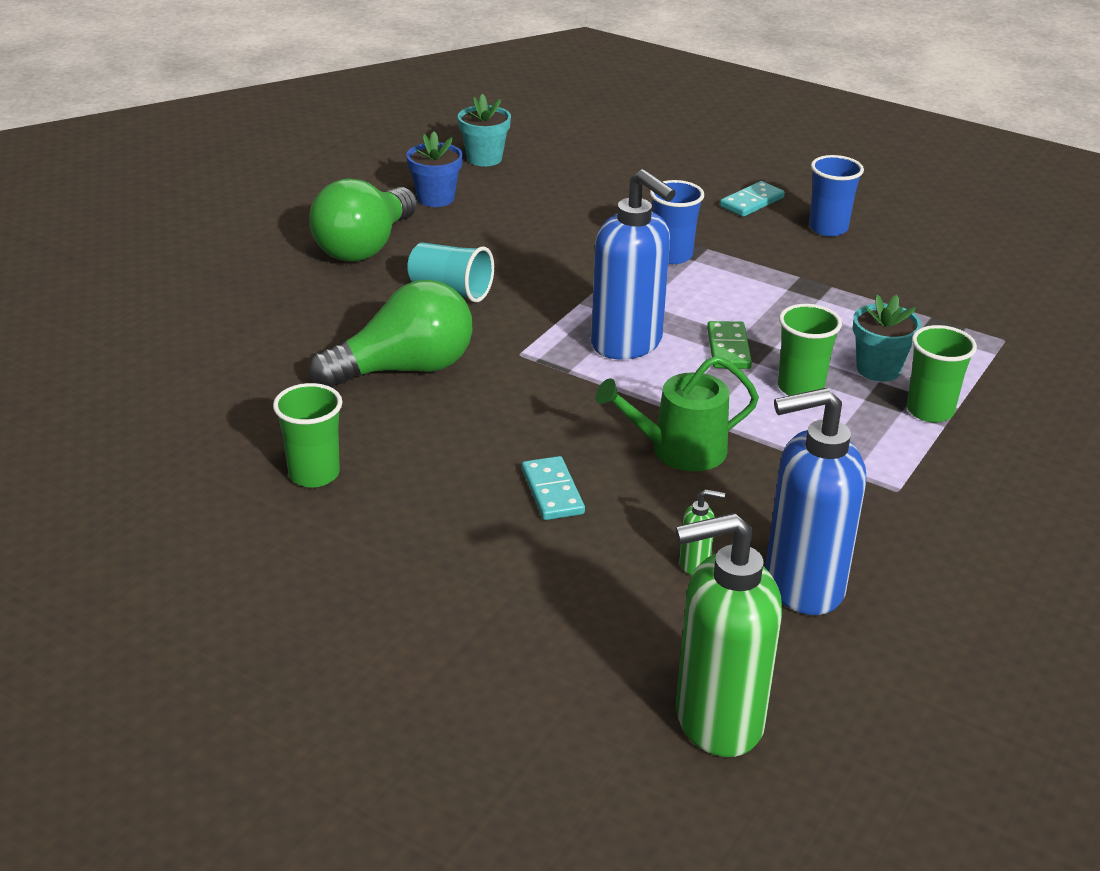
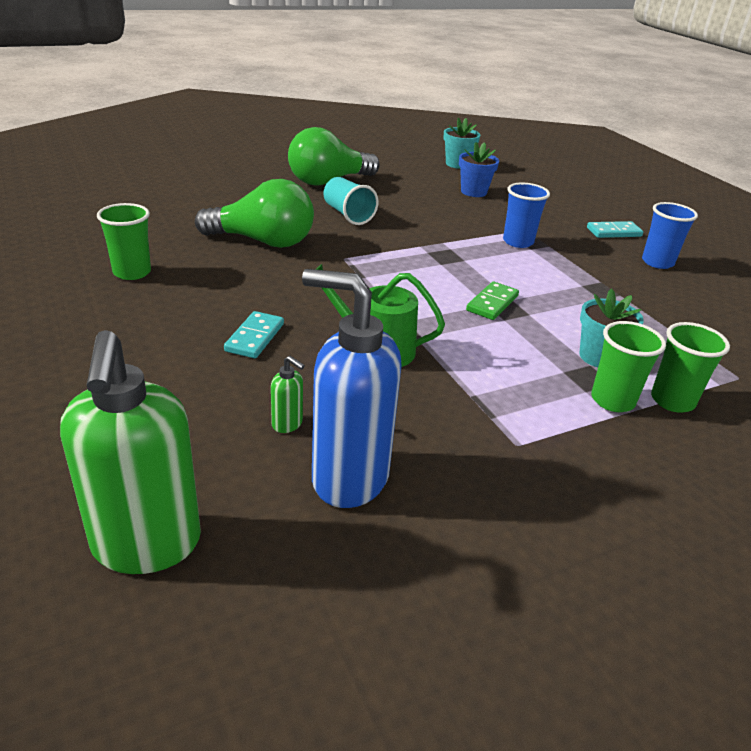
camera: 30 degrees right, 0 degrees up
blue flower pot [407,131,463,207] -> blue flower pot moved to [459,142,499,197]
blue soap dispenser [591,169,676,360] -> none
green soap dispenser [676,513,782,757] -> green soap dispenser turned 120 degrees counterclockwise [60,330,201,574]
green cup [778,304,842,396] -> green cup moved to [651,322,730,413]

